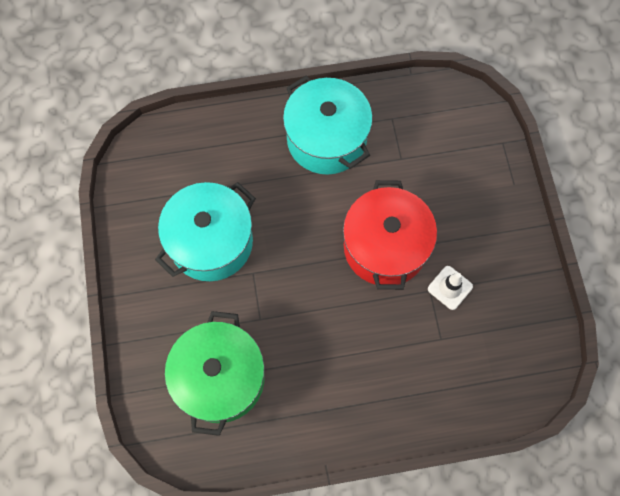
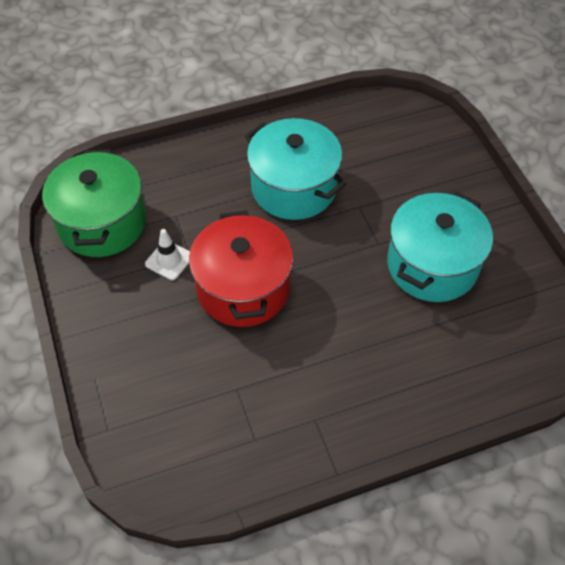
camera: 170 degrees right, 15 degrees down
green pot [165,311,265,436] -> green pot moved to [42,149,146,257]
turquoise pot [283,76,373,174] -> turquoise pot moved to [245,118,347,220]

